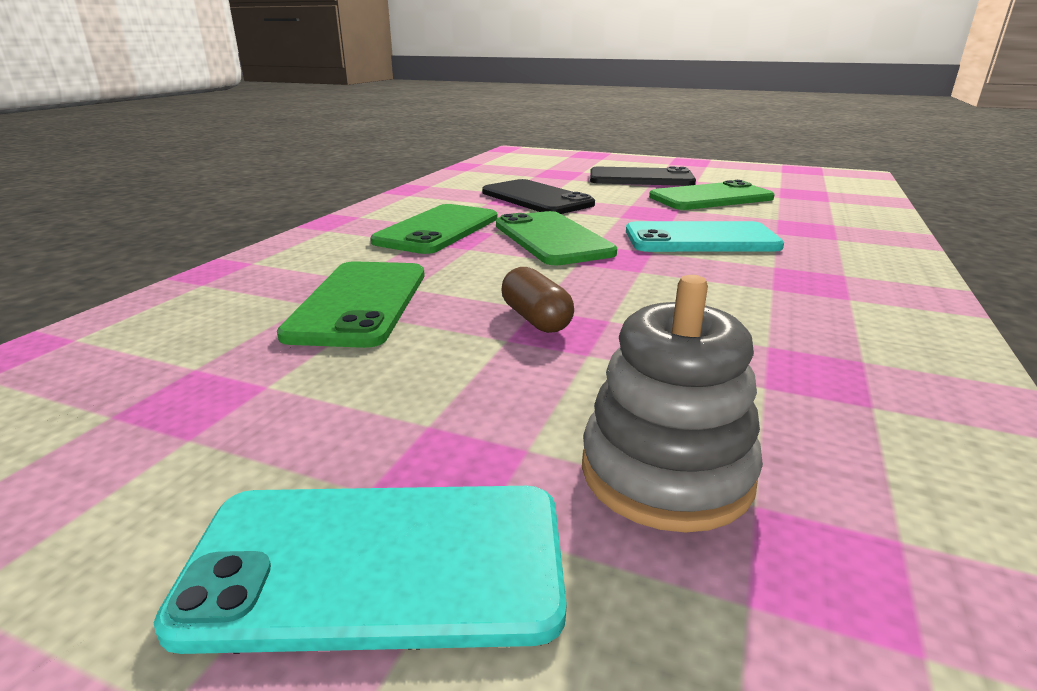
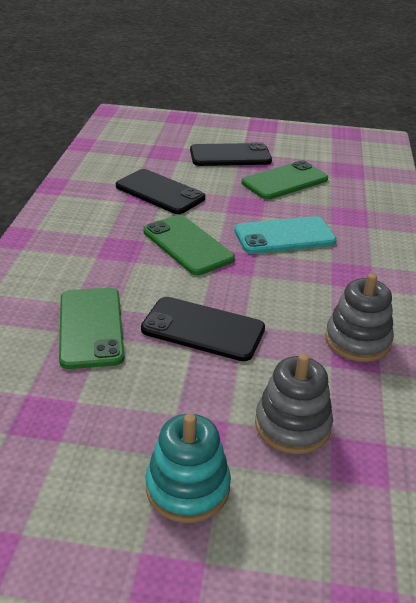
camera: 15 degrees left, 10 degrees up
turquoise phone [154,486,567,654] -> turquoise stacking toy [146,413,231,523]
green phone [371,204,497,254] -> none
brown capsule [502,267,574,333] -> black phone [141,297,265,361]
none -> grey stacking toy [325,273,394,362]

